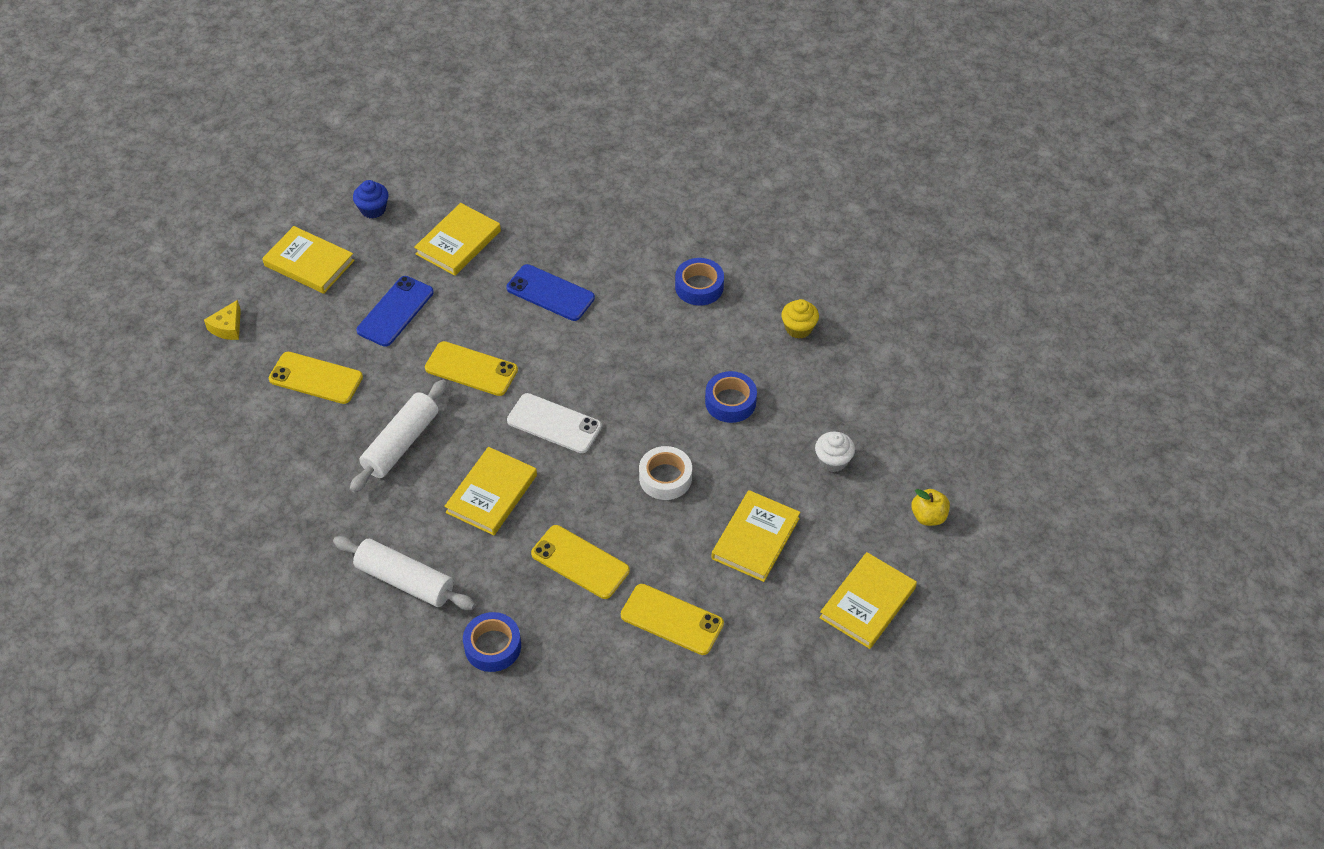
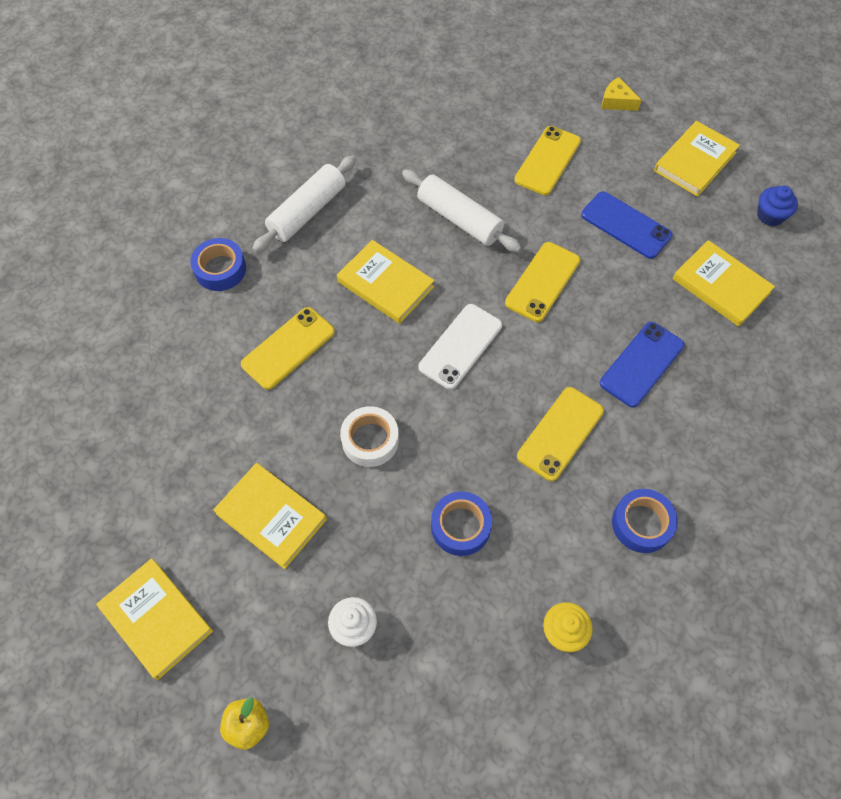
camera: 100 degrees right, 10 degrees up
yellow phone [621,584,724,655] -> yellow phone moved to [517,387,604,481]

